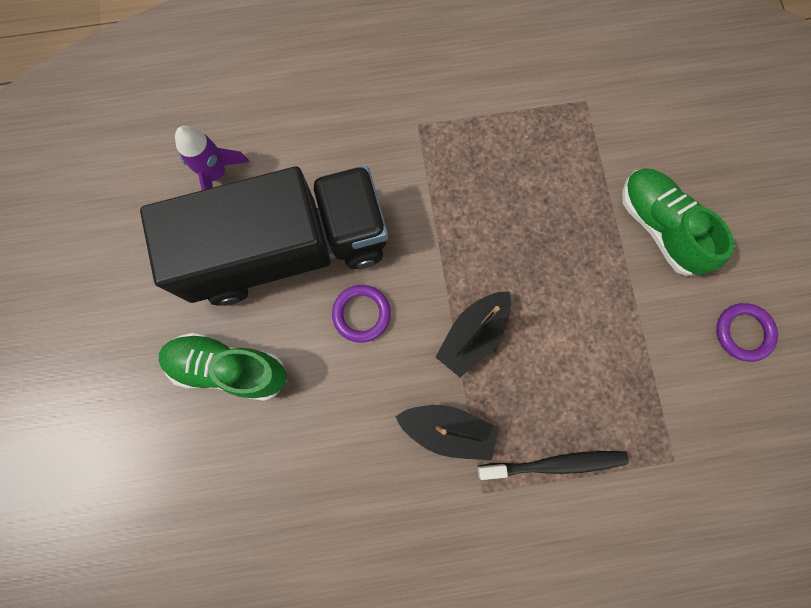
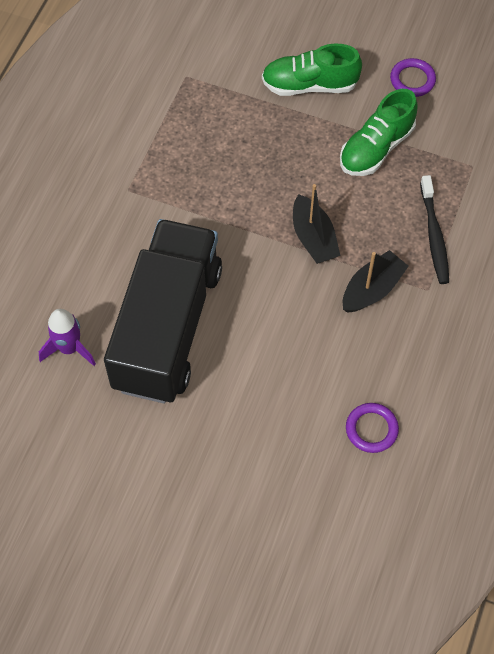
camera: 60 degrees left, 15 degrees down
green shoe [159,333,287,401] -> green shoe moved to [340,89,418,176]
purple ring [332,285,391,343] -> purple ring moved to [346,403,399,453]
black toothbrush [478,451,629,480] -> black toothbrush turned 150 degrees clockwise [420,175,449,284]

